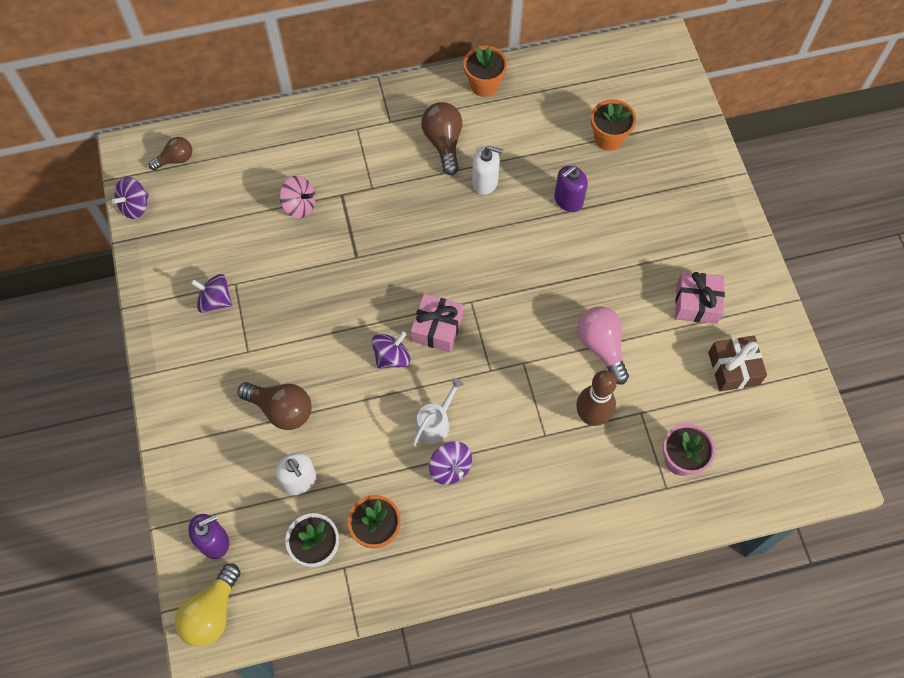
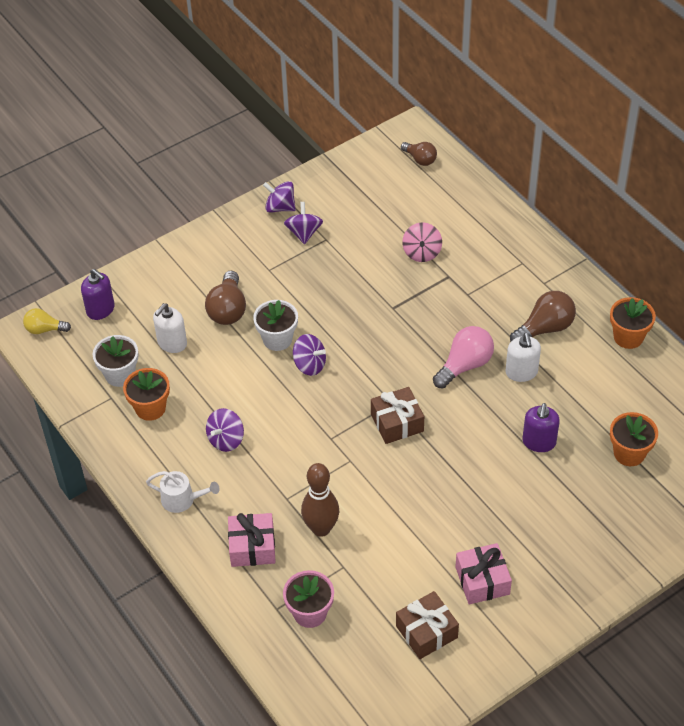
camera: 70 degrees right, 15 degrees down
purple spinning top [112,177,149,219] -> purple spinning top moved to [263,181,296,213]
yellow light bulb [175,563,241,647] -> yellow light bulb [23,308,71,334], size x0.64
pink gift [411,294,463,352] -> pink gift moved to [228,513,276,567]
white watering can [413,378,464,446] -> white watering can moved to [146,471,220,513]
purple soap dispenser [554,166,588,212] -> purple soap dispenser turned 105 degrees counterclockwise [523,403,560,452]
pink light bulb [577,307,629,384] -> pink light bulb moved to [433,326,494,389]
none -> white flower pot [253,300,298,351]
none -> brown gift [371,387,424,444]

